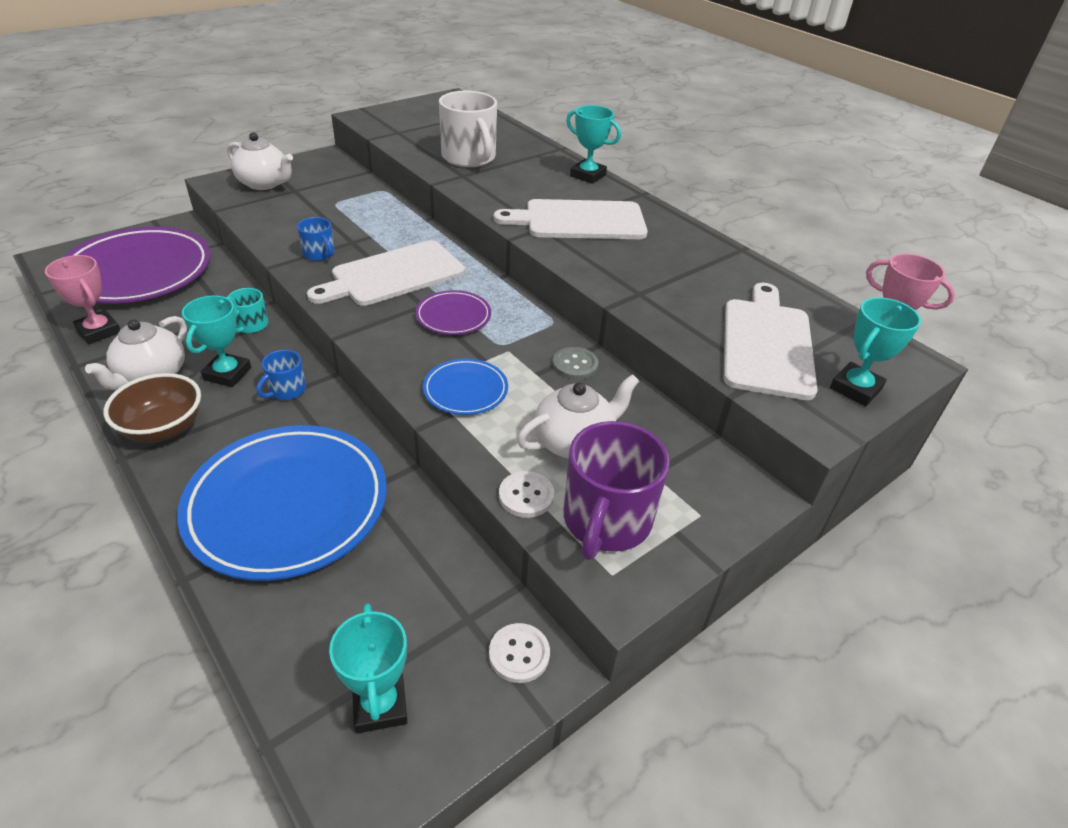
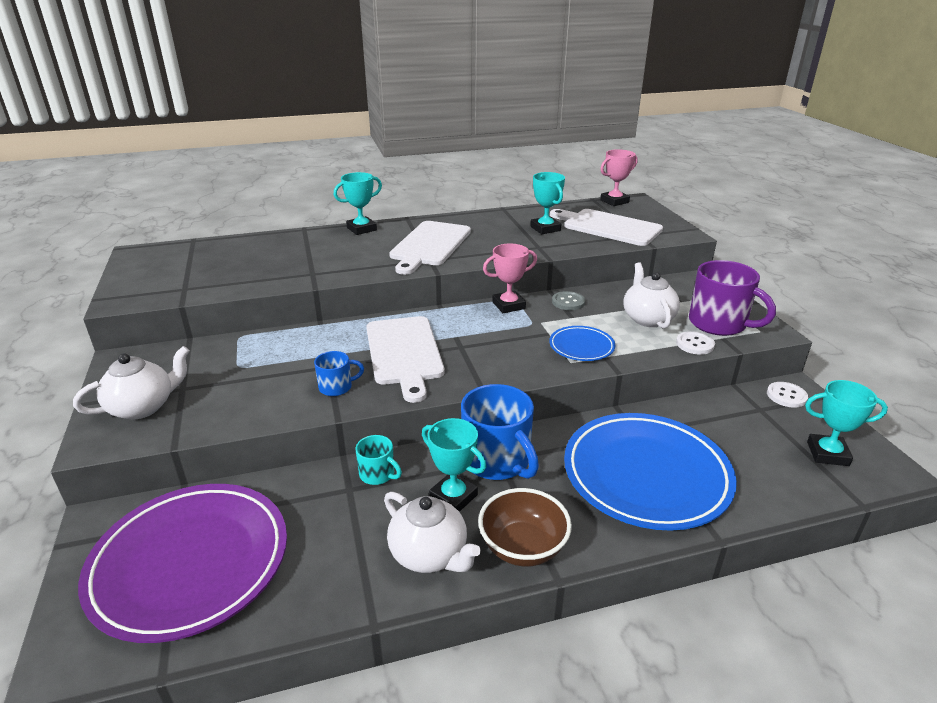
camera: 65 degrees left, 10 degrees down
pink trophy [45,255,120,344] -> pink trophy moved to [483,244,537,313]
blue mug [257,350,306,400] -> blue mug [461,384,539,480], size x1.96
purple plate [415,290,491,335] -> none
white mug [439,91,497,167] -> none
turquoise trophy [830,297,921,406] -> turquoise trophy moved to [530,172,565,234]

